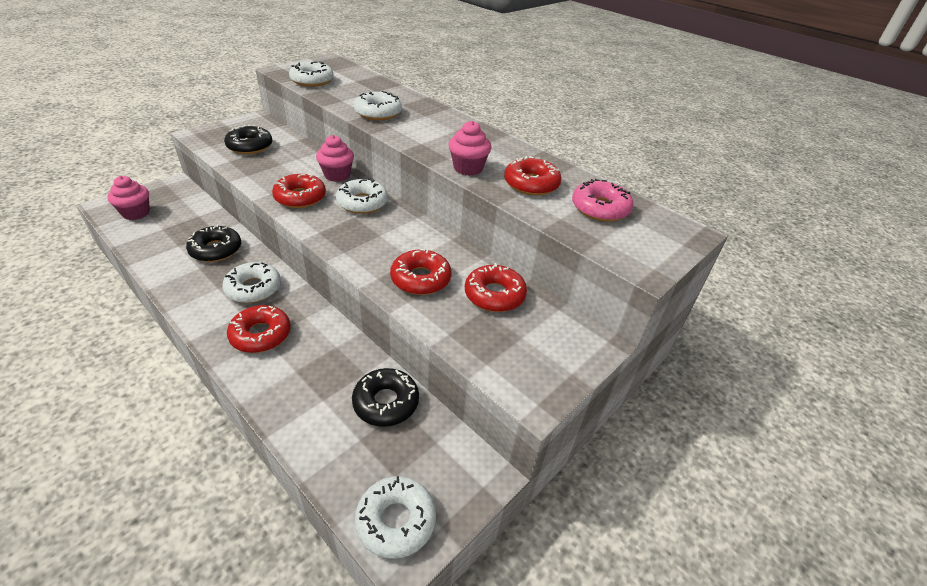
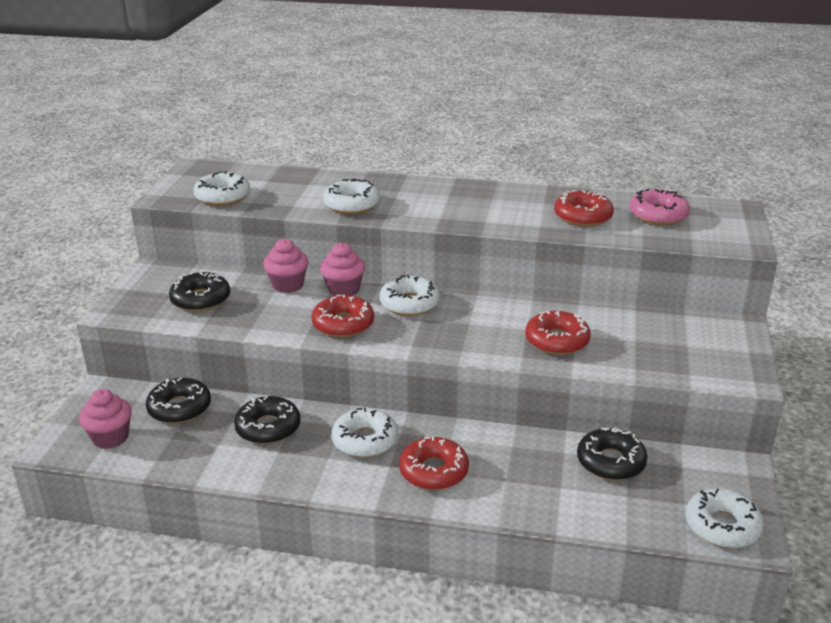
camera: 30 degrees left, 10 degrees down
pink cupcake [449,121,491,176] -> pink cupcake moved to [263,239,309,293]
red donut [465,263,527,312] -> none
none -> black donut [146,377,211,424]

